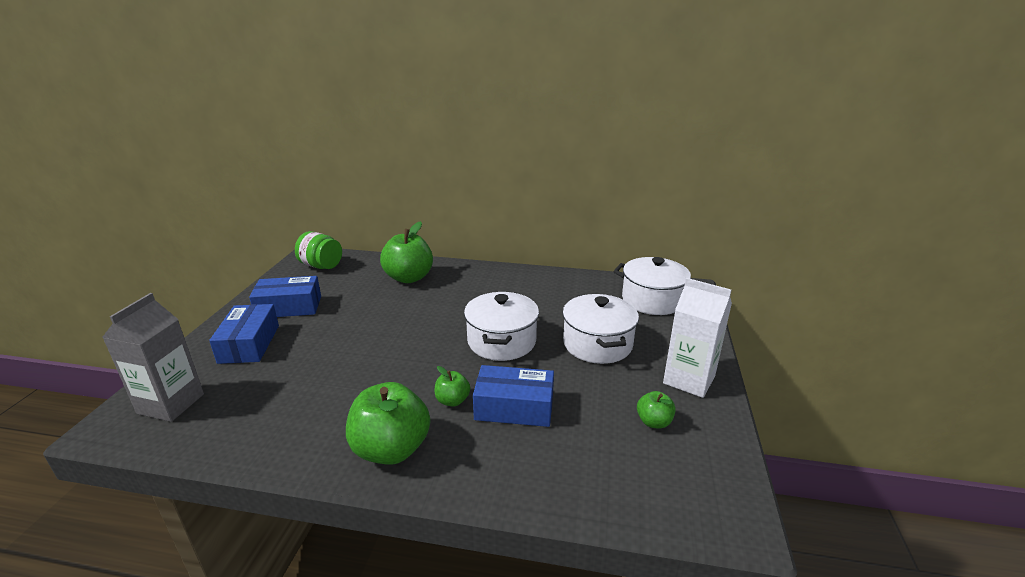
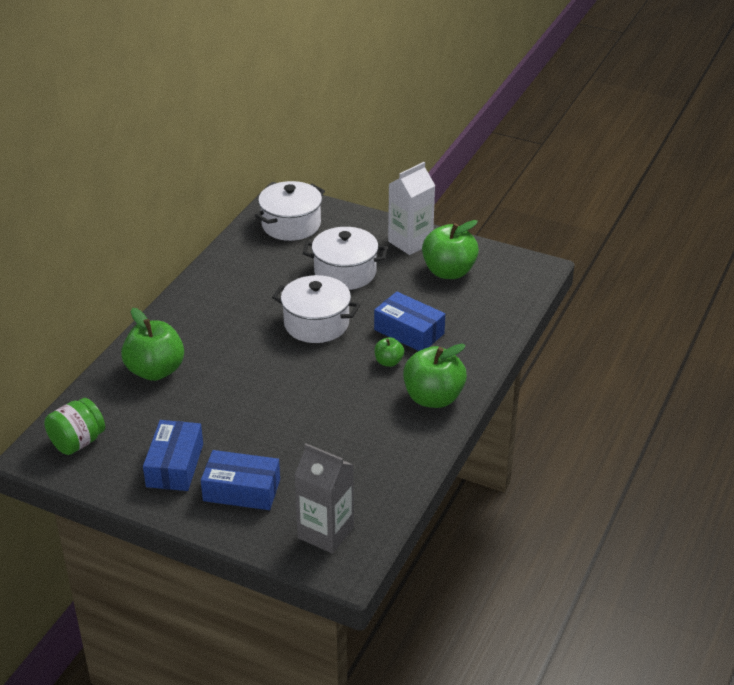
camera: 75 degrees left, 10 degrees up
blue box [473,365,554,427] -> blue box turned 75 degrees counterclockwise [374,292,445,351]
green apple [637,391,676,428] -> green apple [422,220,479,279], size x2.03

